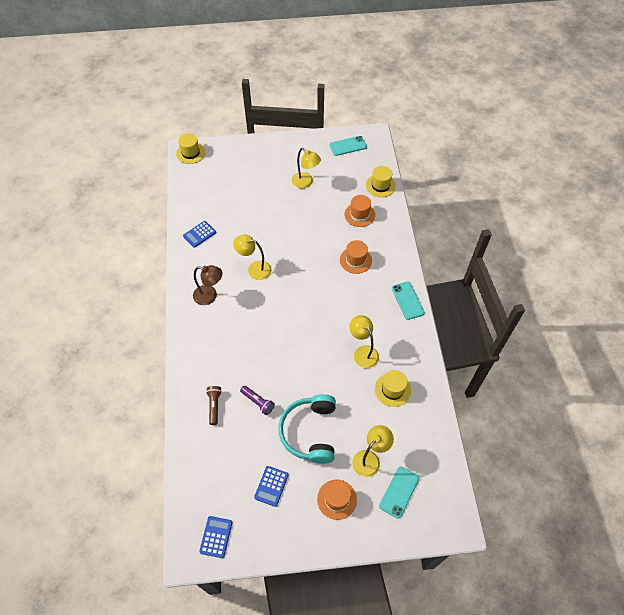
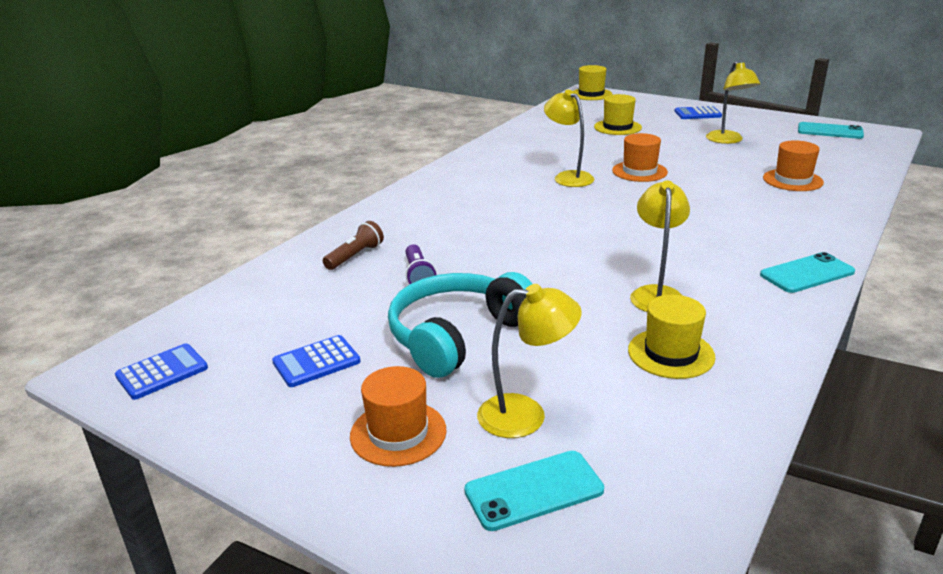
camera: 40 degrees right, 30 degrees down
blue calculator [183,221,216,248] -> blue calculator moved to [674,106,722,119]
brown lamp [193,265,223,305] -> none
orange hat [340,240,372,274] -> orange hat moved to [612,133,668,182]
yellow hat [366,166,396,197] -> yellow hat moved to [594,94,642,135]
turquoise phone [392,282,425,320] -> turquoise phone turned 45 degrees clockwise [760,252,855,293]

